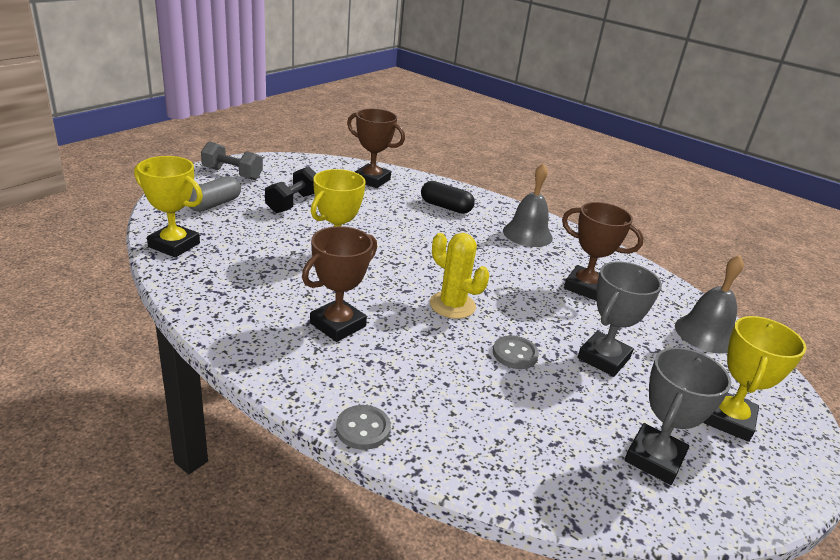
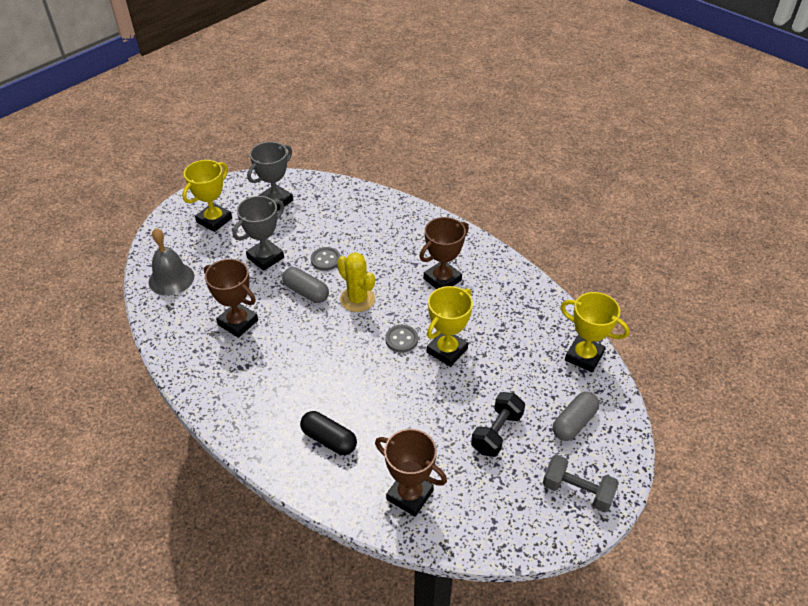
camera: 170 degrees left, 15 degrees up
grey button [336,405,391,450] -> grey button moved to [385,325,418,353]
grey bell [503,163,553,247] -> none
none -> grey capsule [282,267,329,303]

